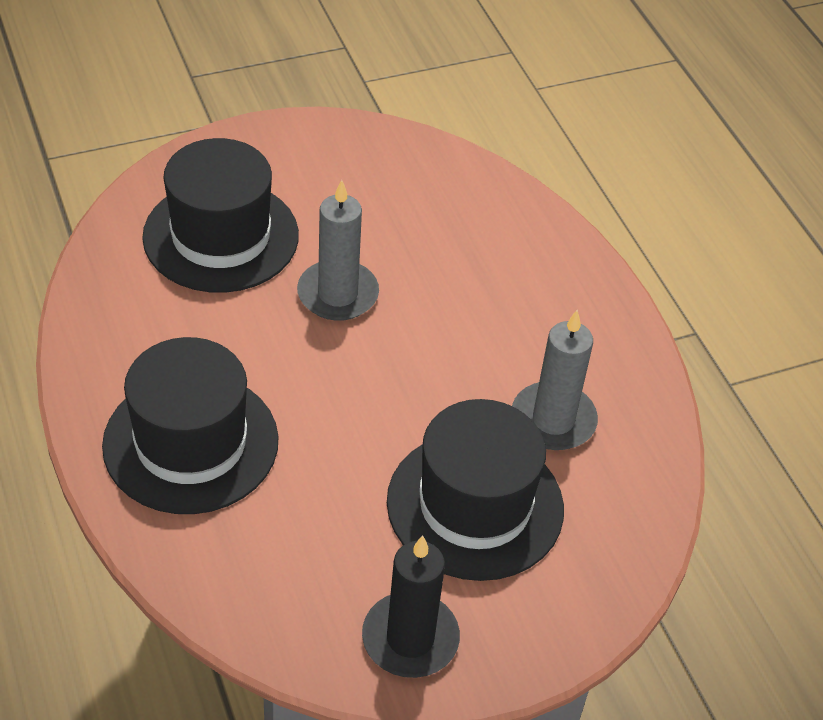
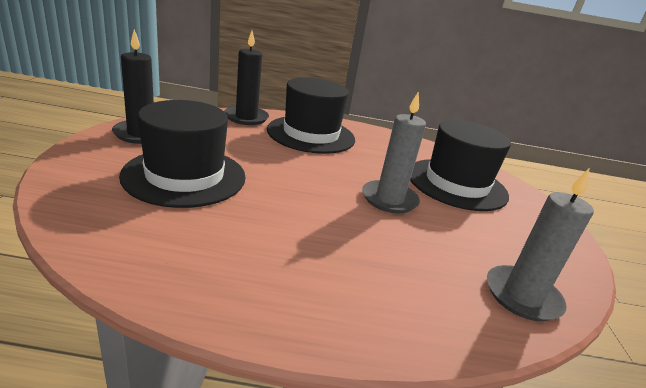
camera: 115 degrees right, 20 degrees down
grey candle [512,310,598,450] -> grey candle moved to [487,169,594,321]
none -> black candle [224,31,269,125]

